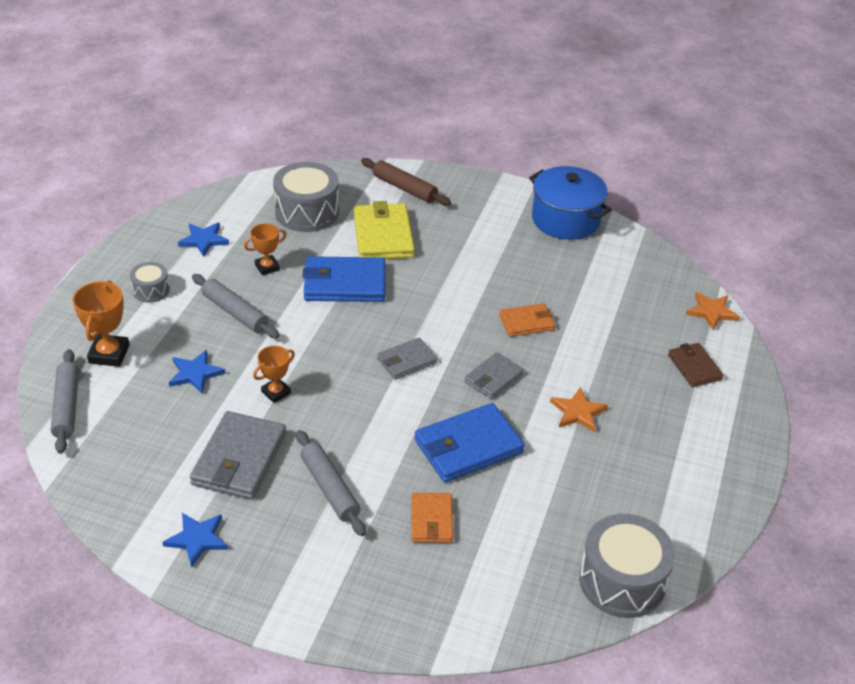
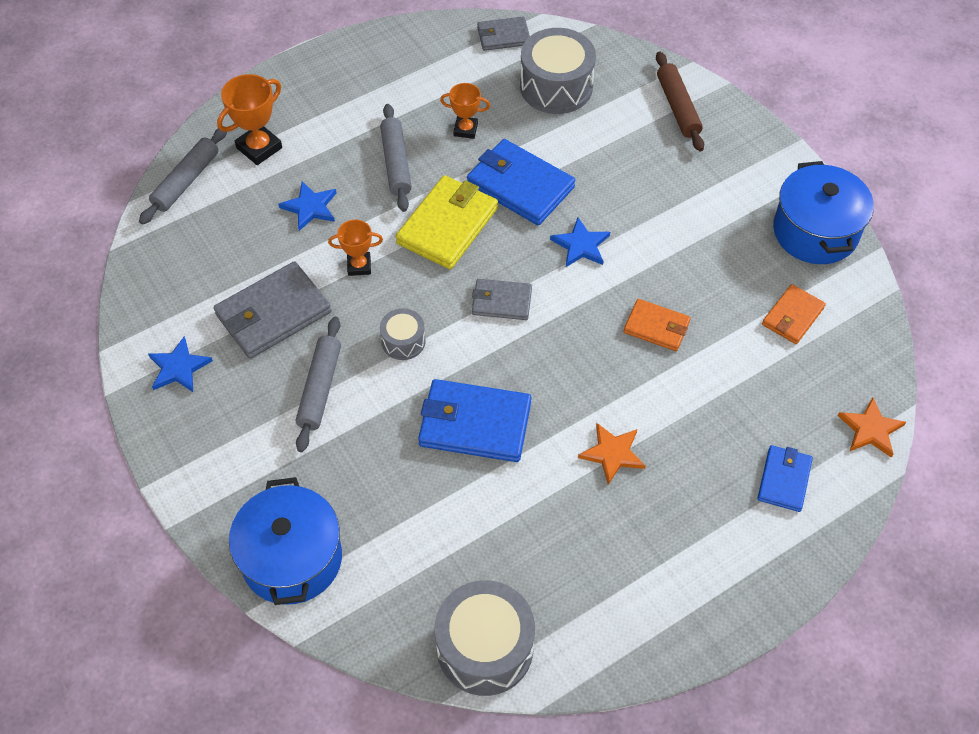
camera: 40 degrees right, 15 degrees up
grey drum [130,262,170,303] -> grey drum moved to [380,308,426,360]
blue star [178,222,229,257] -> blue star moved to [550,217,610,267]
yellow wallet [354,201,415,259] -> yellow wallet moved to [396,175,498,269]
orange wallet [412,493,453,543] -> orange wallet moved to [762,284,826,344]
grey wallet [465,352,524,399] -> grey wallet moved to [477,16,530,51]
brown wallet [668,343,724,387] -> blue wallet [757,445,813,512]
none -> blue pot [229,477,342,605]

